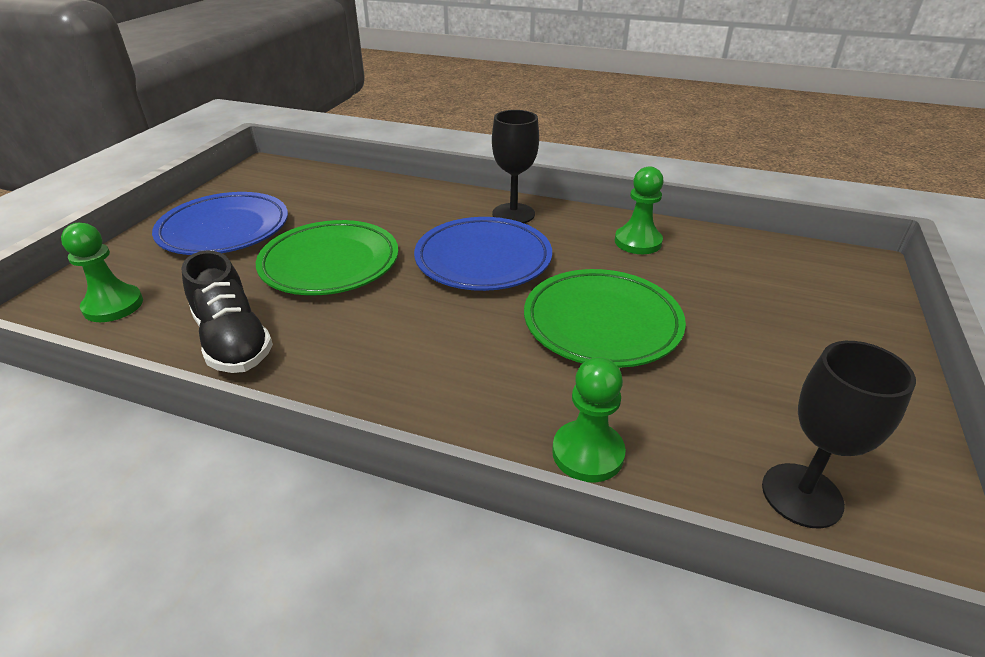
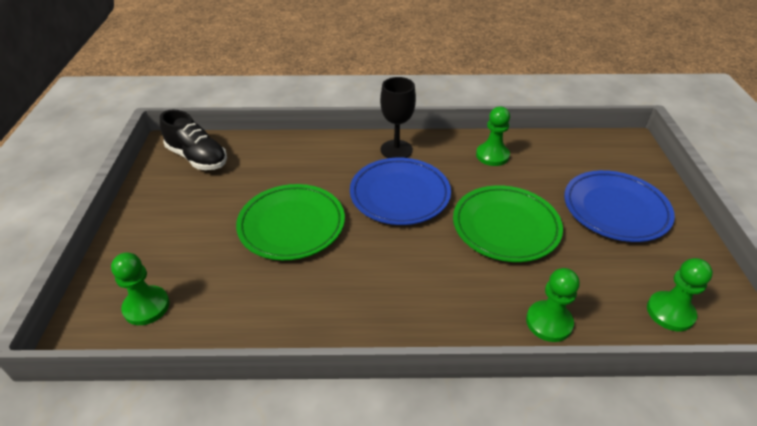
camera: 20 degrees left, 5 degrees up
blue plate [152,192,288,255] -> blue plate moved to [564,170,675,242]
black shoe [181,250,273,373] -> black shoe moved to [160,110,227,170]
black goblet [762,341,916,528] -> green pawn [647,258,713,331]

